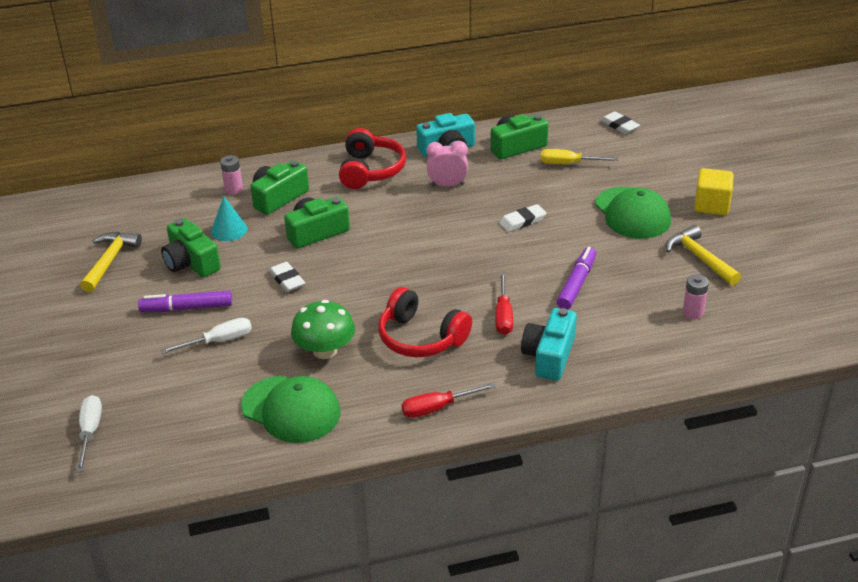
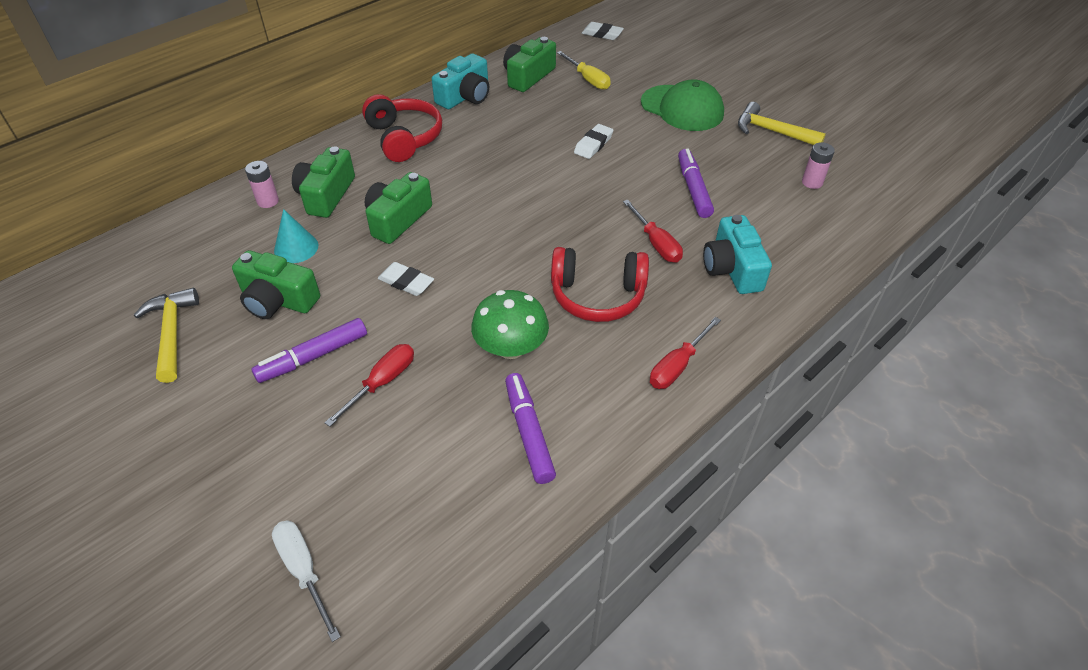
camera: 30 degrees left, 10 degrees up
white screwdriver [161,318,252,354] -> red screwdriver [325,344,414,427]
green cap [241,376,341,443] -> purple marker [505,373,556,484]
pink clock [426,141,468,187] -> none
yellow screwdriver [541,149,618,164] -> yellow screwdriver turned 105 degrees counterclockwise [557,51,611,90]
yellow cube [694,168,734,215] -> none

